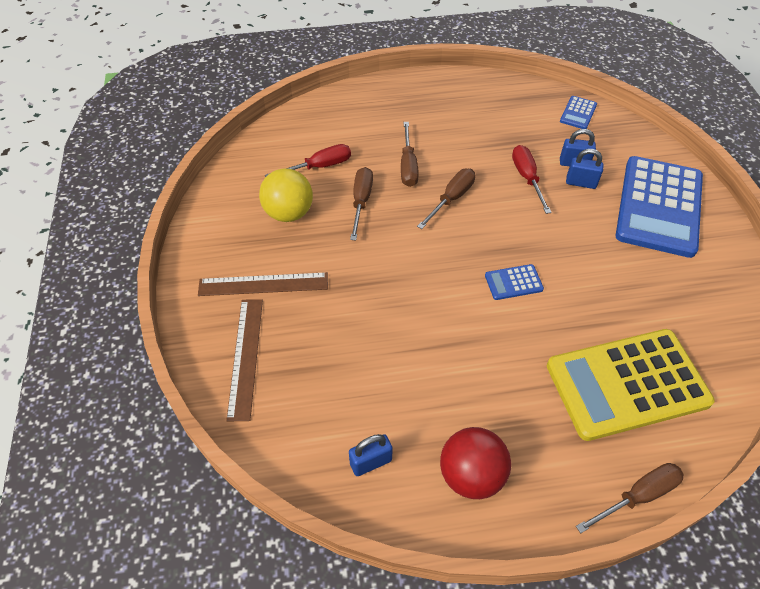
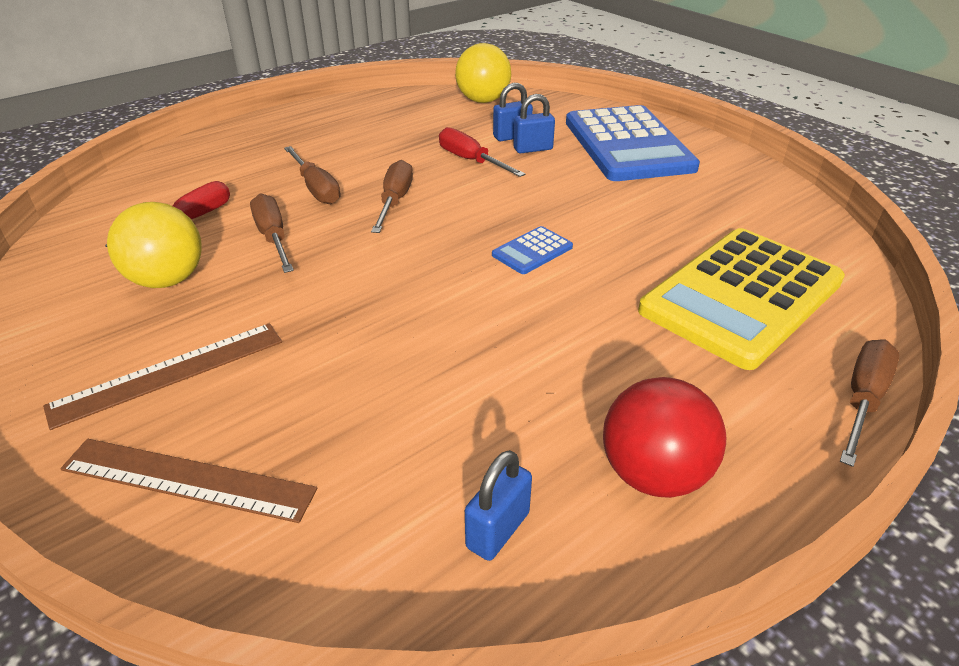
camera: 30 degrees left, 15 degrees down
brown ruler [226,299,263,421] -> brown ruler turned 45 degrees counterclockwise [60,439,317,523]
blue calculator [560,96,597,129] -> yellow ball [455,43,511,103]

